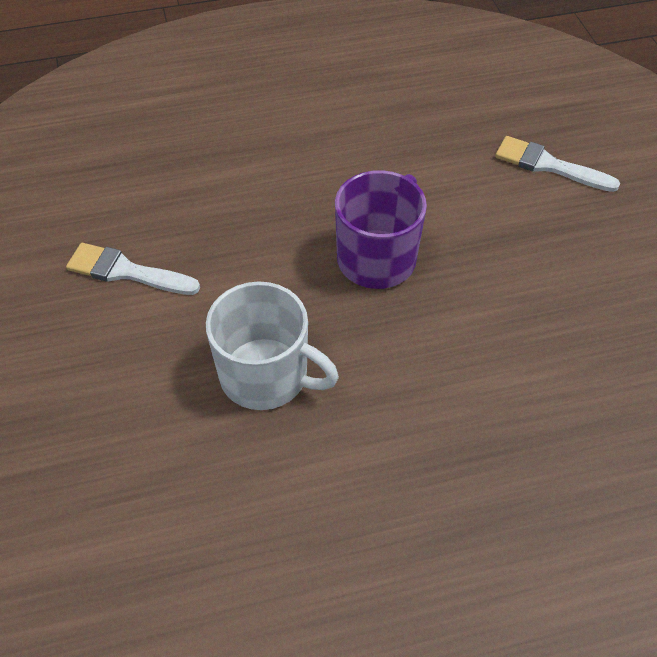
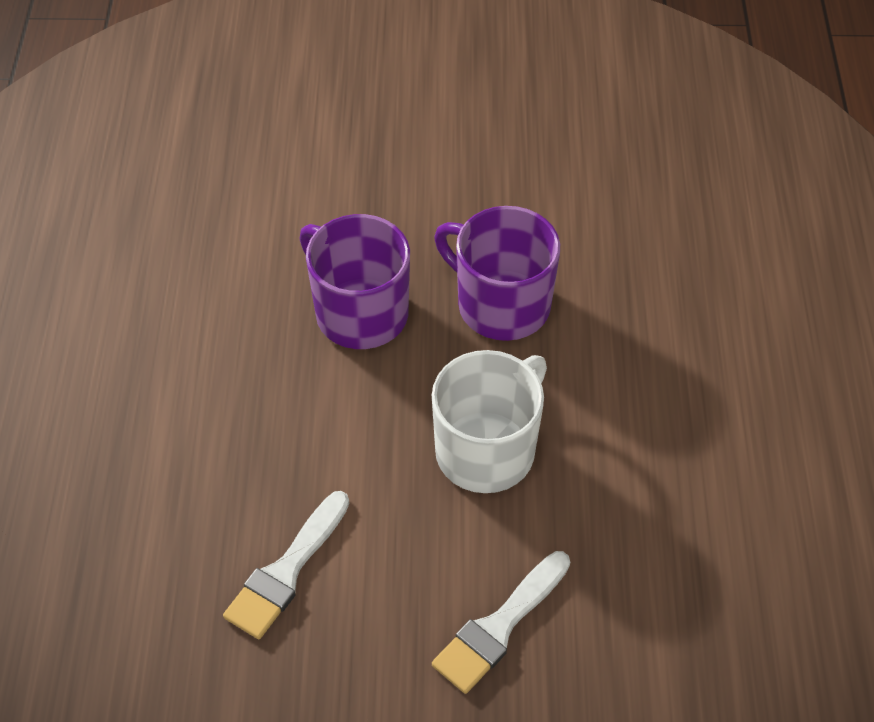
camera: 75 degrees left, 0 degrees up
white brush [495,136,620,192] -> white brush moved to [432,551,570,694]
none -> purple mug [434,206,560,341]

